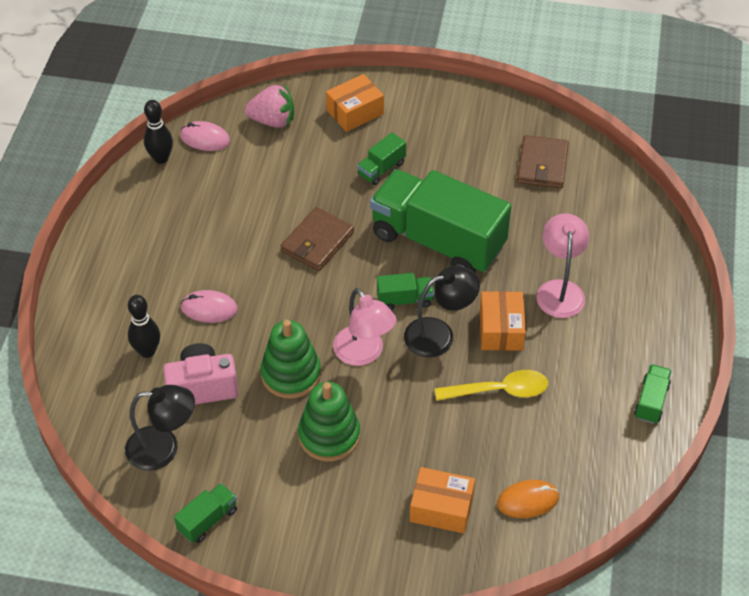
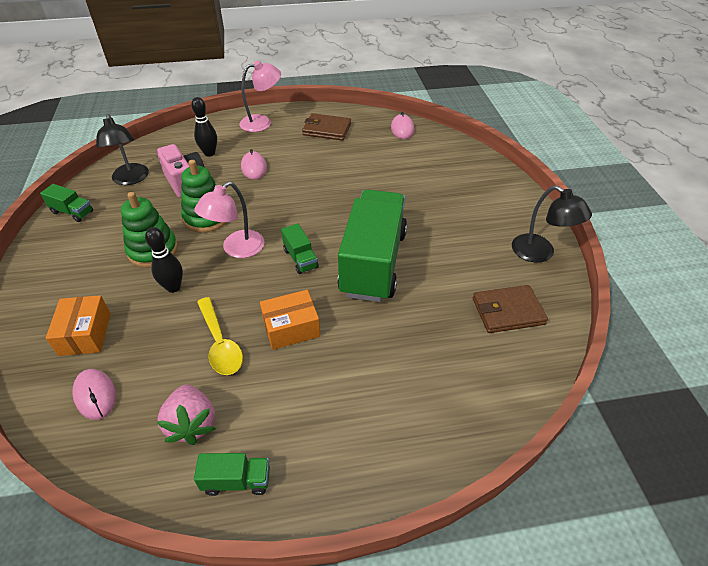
camera: 70 degrees right, 5 degrees down
black bowling pin [144,100,173,164] -> black bowling pin moved to [145,227,183,293]
pink strawberry [244,84,294,128] -> pink strawberry moved to [157,384,216,445]
brown wallet [281,207,354,271] -> brown wallet moved to [302,113,351,141]
orange box [326,74,384,132] -> none
green truck [357,132,406,185] -> none
black lamp [404,266,480,357] -> black lamp moved to [512,185,592,263]
orange mouse [497,480,559,518] -> pink mouse [72,369,116,420]
pink lamp [536,213,589,318] -> pink lamp moved to [239,61,281,132]

